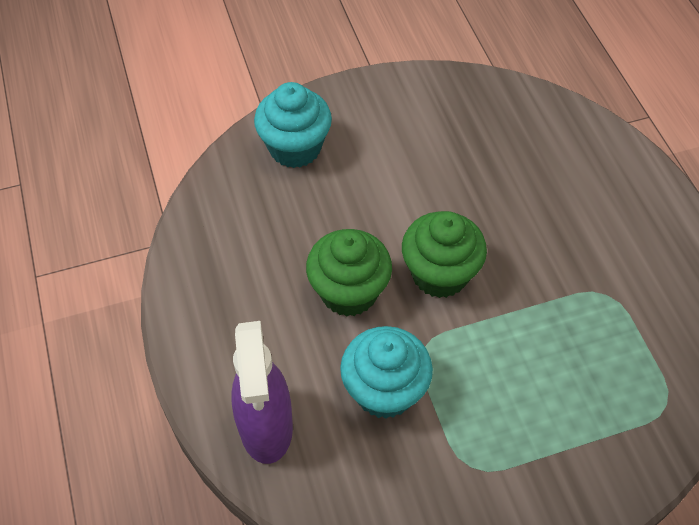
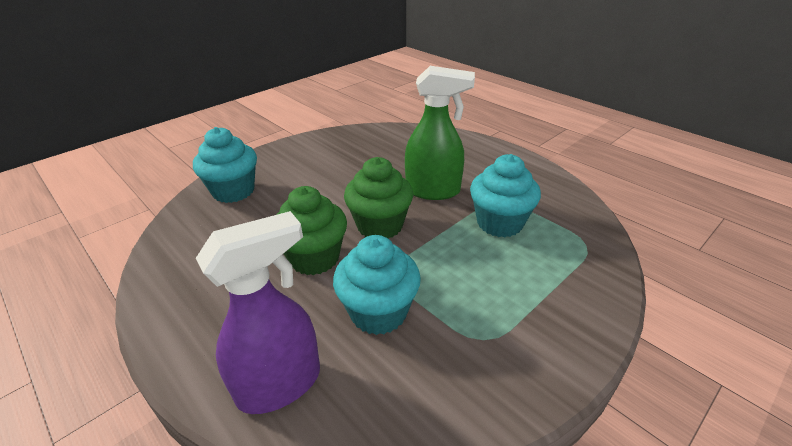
camera: 25 degrees left, 20 degrees down
purple spray bottle [231,321,293,464] -> purple spray bottle turned 90 degrees counterclockwise [196,211,320,414]
none -> green spray bottle [405,66,475,200]
none -> turquoise cupcake [470,154,541,238]

